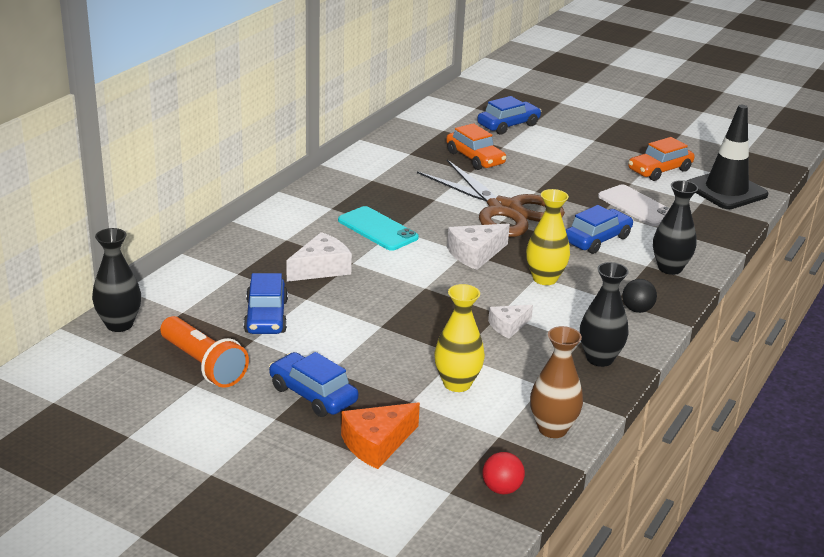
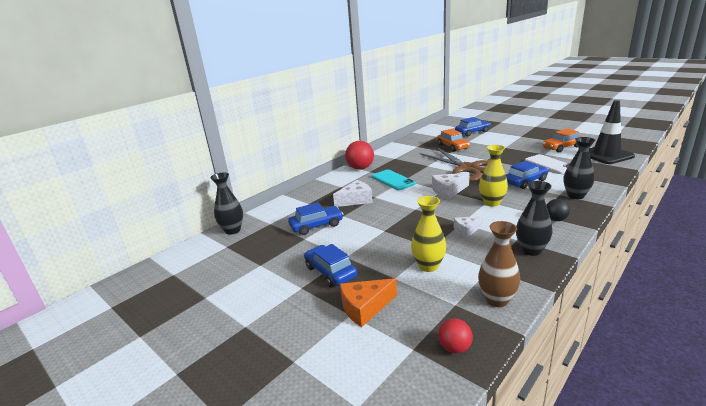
camera: 15 degrees right, 5 degrees down
orange flashlight [160,316,249,388] -> none
blue car [244,273,288,334] -> blue car turned 120 degrees counterclockwise [288,202,343,235]
none -> red ball [345,141,374,170]

